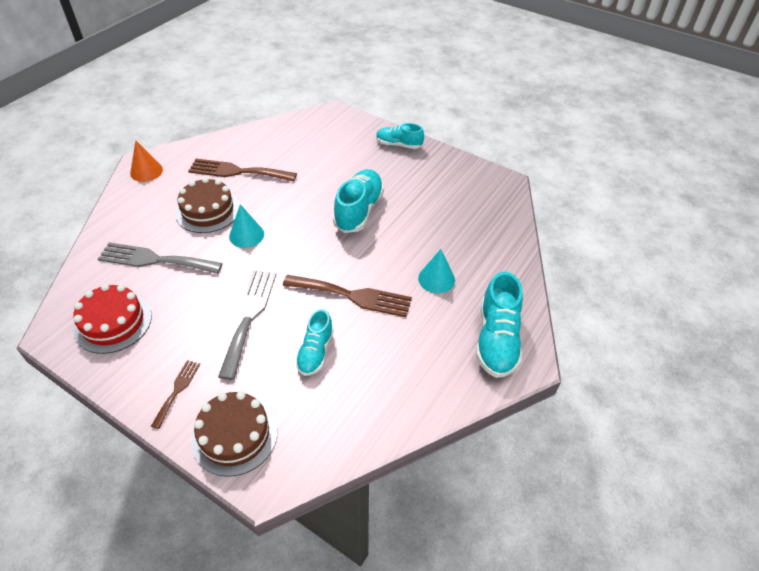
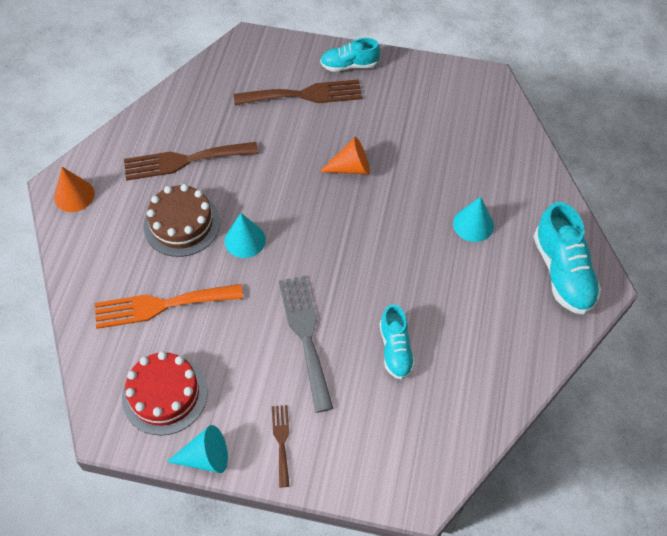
camera: 20 degrees left, 10 degrees up
grey fork [98,242,223,274] -> orange fork [95,284,243,329]
brown cake [191,391,278,477] -> none
brown fork [283,275,412,317] -> brown fork moved to [234,79,362,105]
turquoise shoe [333,169,384,233] -> orange cone [319,137,370,175]
none -> turquoise cone [167,425,228,473]

